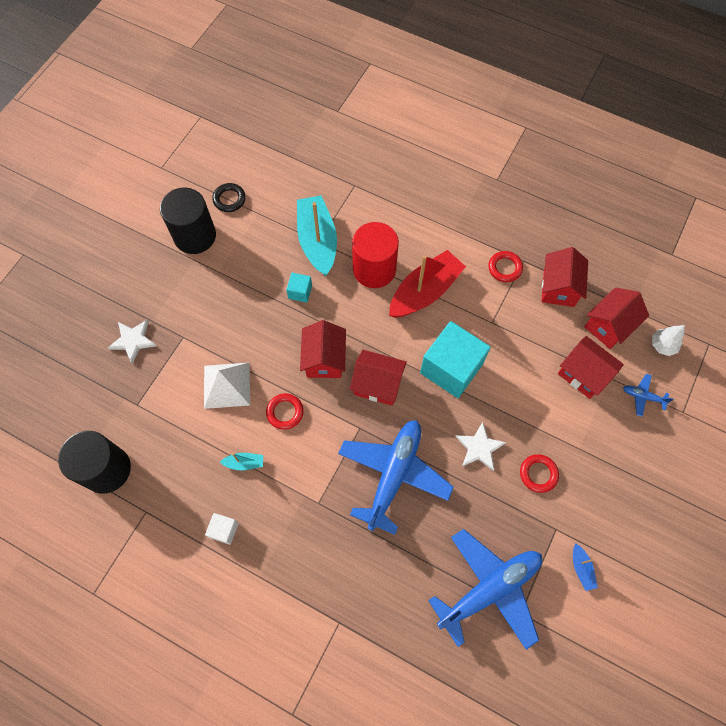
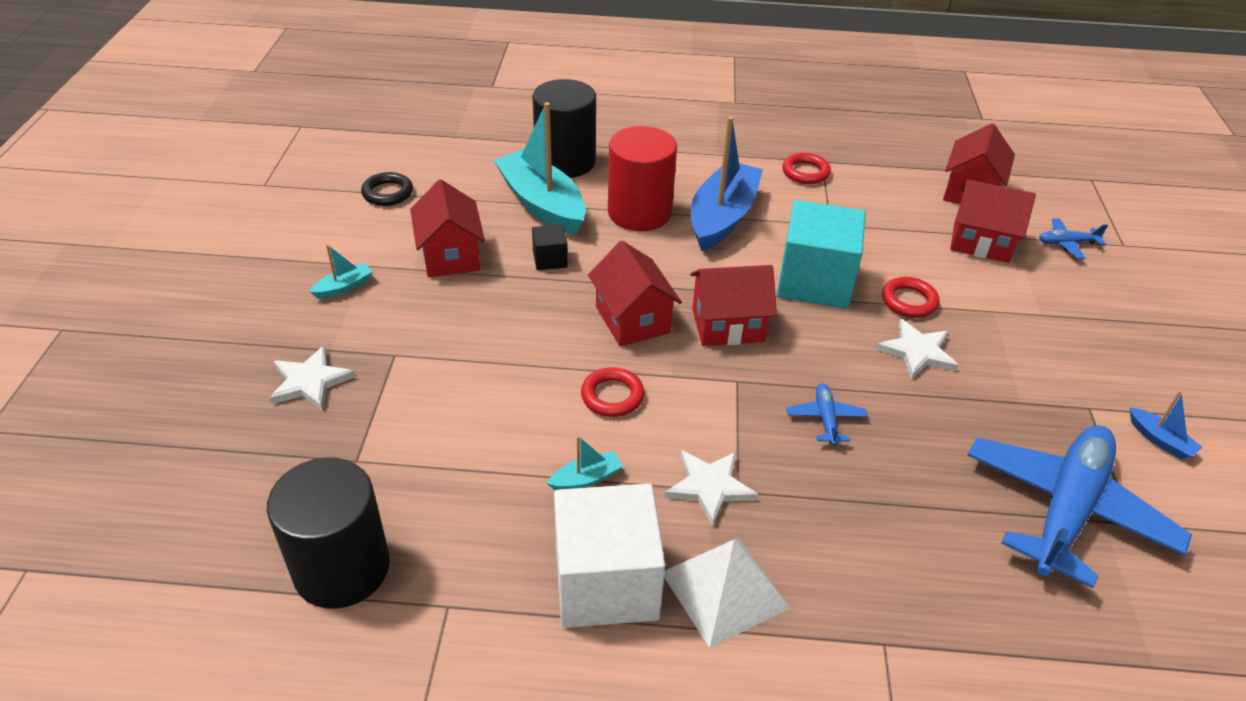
camera: 25 degrees left, 25 degrees down
black cylinder [160,188,216,254] -> black cylinder moved to [532,79,596,178]
white pyramid [204,363,250,409] -> white pyramid moved to [664,538,790,648]
white cube [205,513,239,545] -> white cube [554,484,665,628], size x2.22
turquoise cube [286,273,312,303] -> black cube [532,224,568,270]
blue plane [338,420,454,535] -> blue plane [787,384,868,445], size x0.41
red boat [389,250,466,318] -> blue boat [691,116,763,251]
red ring [520,454,559,493] -> red ring moved to [882,277,940,318]
red house [541,247,588,307] -> red house moved to [410,180,485,277]
white tree [652,325,685,356] -> none
none -> turquoise boat [309,244,373,299]
none -> white star [665,450,758,526]

